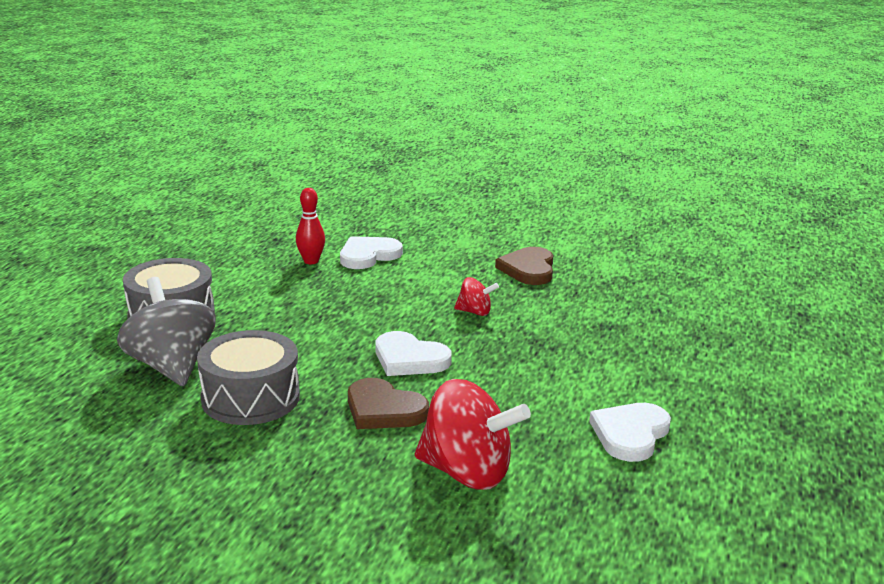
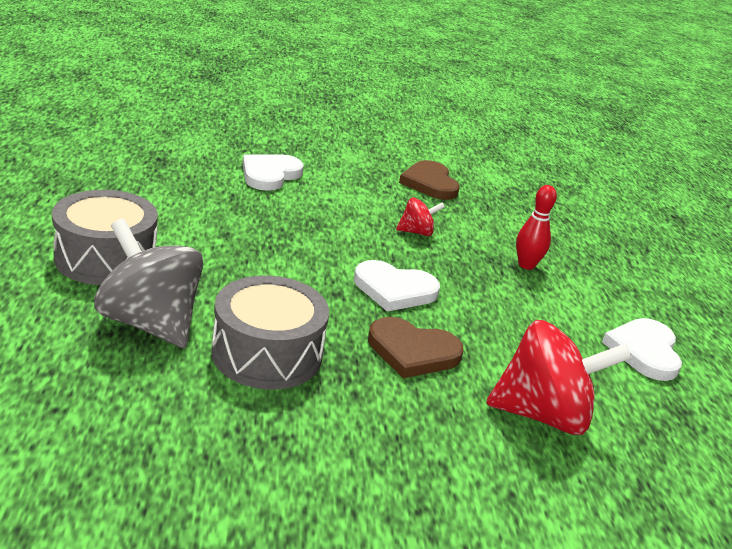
camera: 25 degrees left, 5 degrees up
red bowling pin [296,188,325,264] -> red bowling pin moved to [516,185,557,270]

